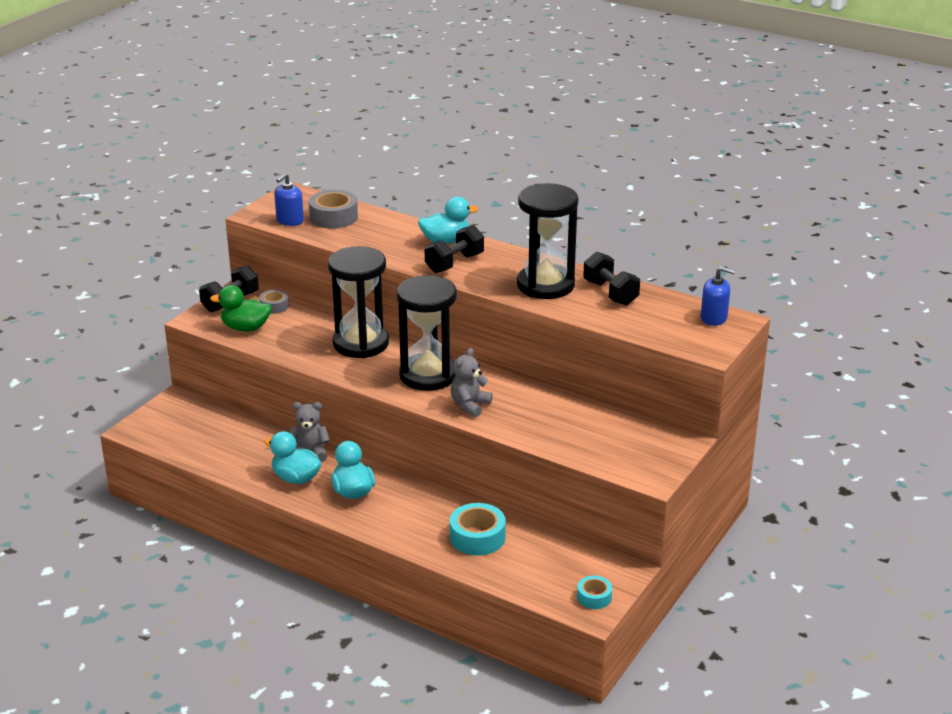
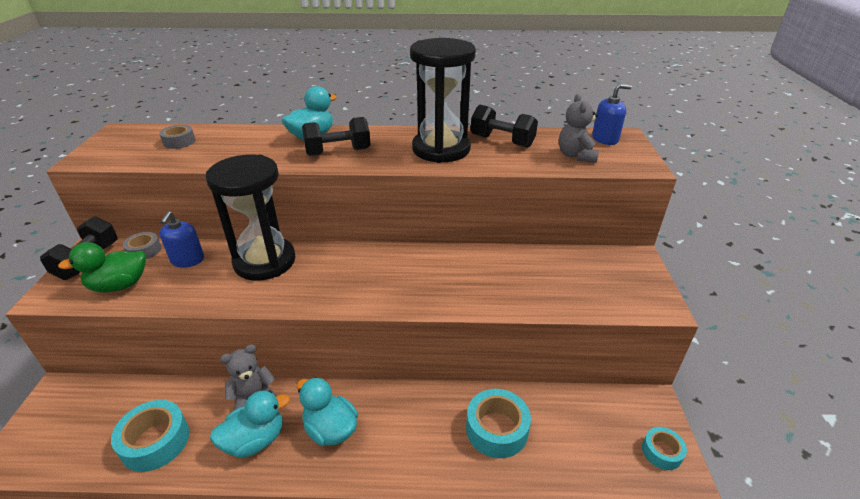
camera: 30 degrees left, 5 degrees up
turquoise duck [264,431,321,484] -> turquoise duck turned 150 degrees clockwise [210,390,290,458]
blue soap dispenser [274,173,304,226] -> blue soap dispenser moved to [159,211,204,267]
grey tape [309,190,358,229] -> grey tape [159,125,195,149], size x0.59
black hourglass [397,275,457,391] -> none
black dumbbell [425,225,484,273] -> black dumbbell turned 60 degrees clockwise [302,117,371,156]
grey teddy bear [450,348,493,417] -> grey teddy bear moved to [559,94,599,163]
none -> turquoise tape [111,400,189,472]

